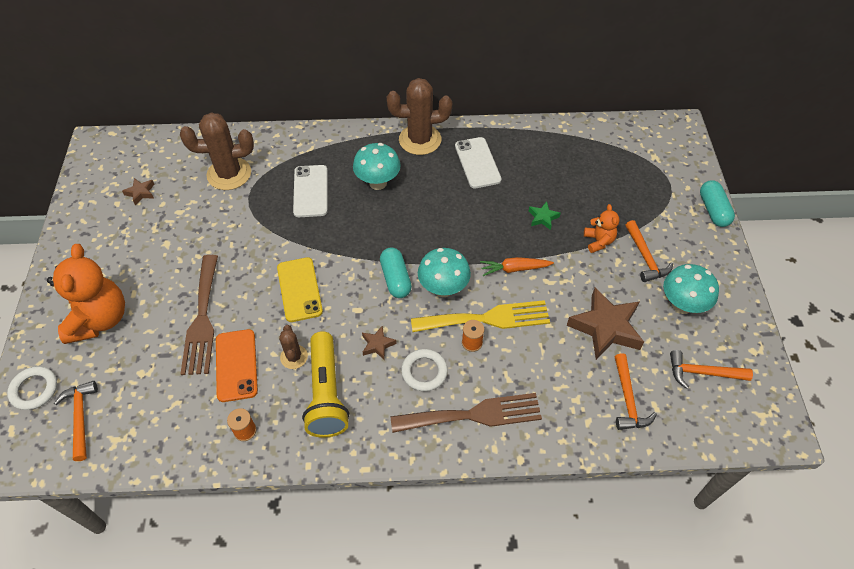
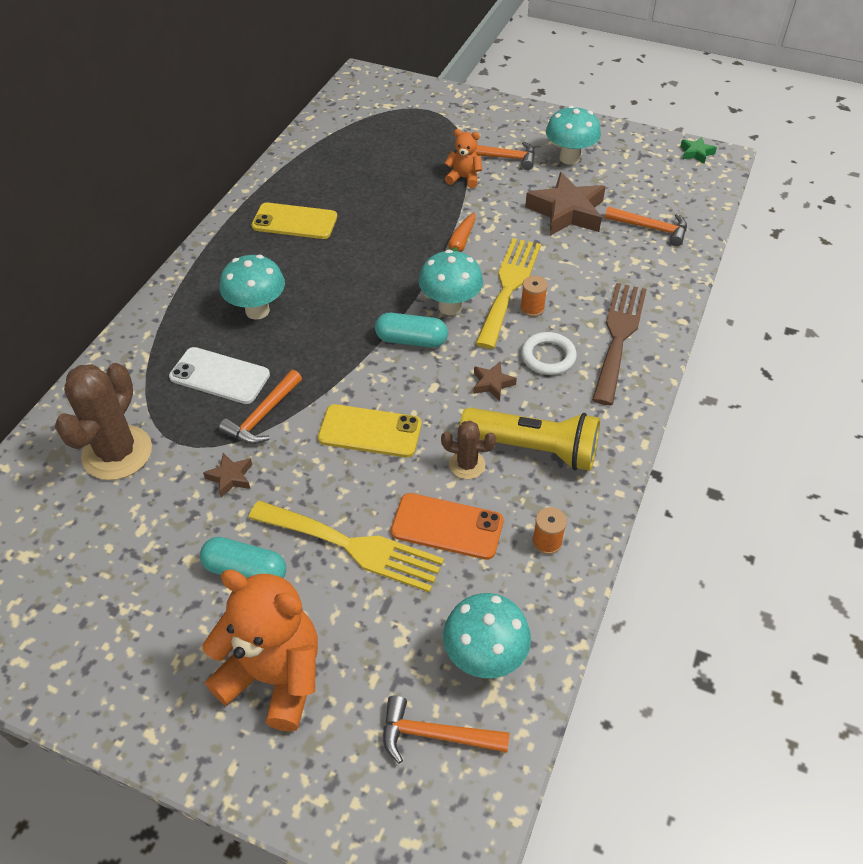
camera: 65 degrees left, 5 degrees down
white ring [7,366,57,410] -> none
brown star [122,178,154,205] -> brown star moved to [203,453,252,498]
brown fork [180,255,218,375] -> yellow fork [248,500,444,592]
brown cactus [387,78,452,155] -> none
white phone [455,137,501,188] -> yellow phone [252,203,337,239]
green star [529,202,561,230] -> green star moved to [680,137,717,164]
orange hammer [670,350,753,389] -> orange hammer moved to [219,370,302,444]
turquoise capsule [700,180,735,227] -> turquoise capsule moved to [200,537,286,578]
none -> turquoise mushroom [443,593,531,678]

